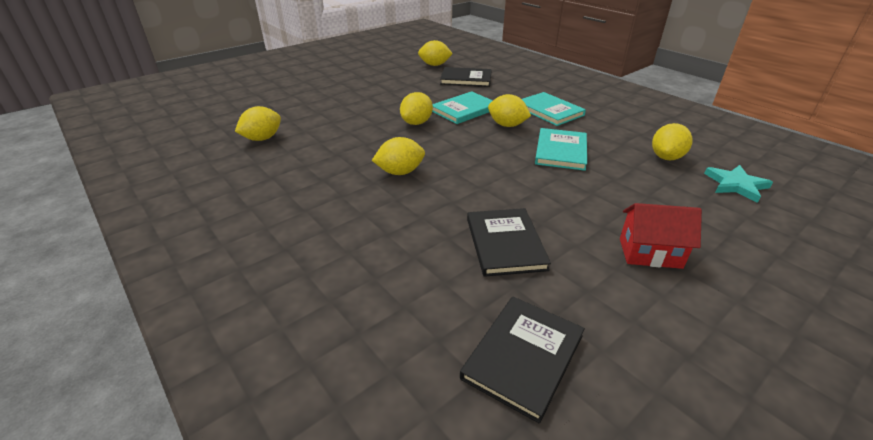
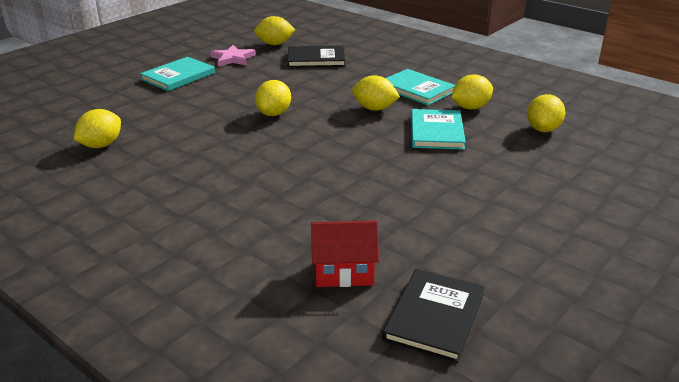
camera: 10 degrees left, 5 degrees down
yellow lemon [372,137,425,175] -> yellow lemon moved to [451,74,493,109]
turquoise book [432,91,493,124] -> turquoise book moved to [140,57,215,91]
black book [467,208,551,277] -> none
red house [620,203,702,269] -> red house moved to [311,220,379,287]
turquoise star [704,165,773,203] -> none
none -> pink star [210,45,256,67]

